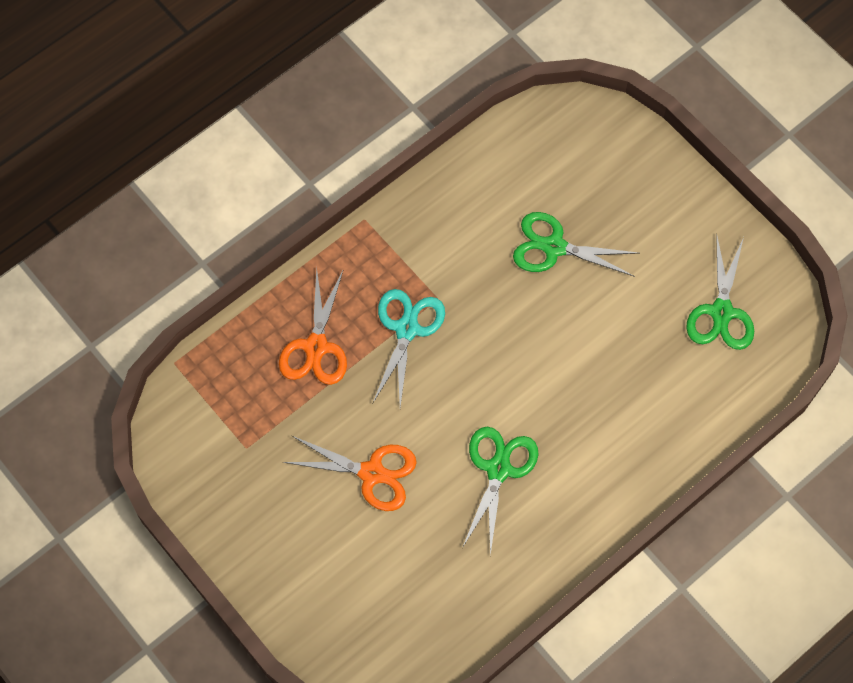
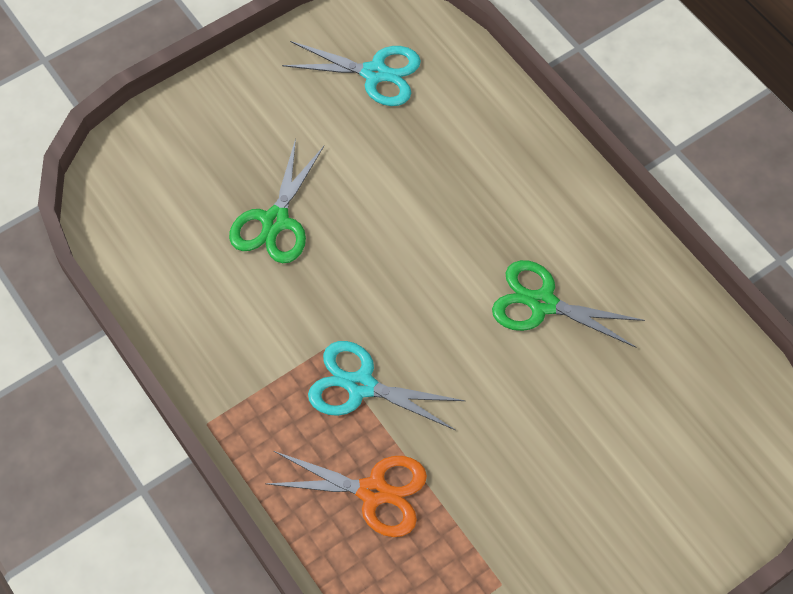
camera: 85 degrees left, 5 degrees down
orange scissors [283,435,417,511] -> none
green scissors [686,233,754,350] -> turquoise scissors [282,41,421,106]

